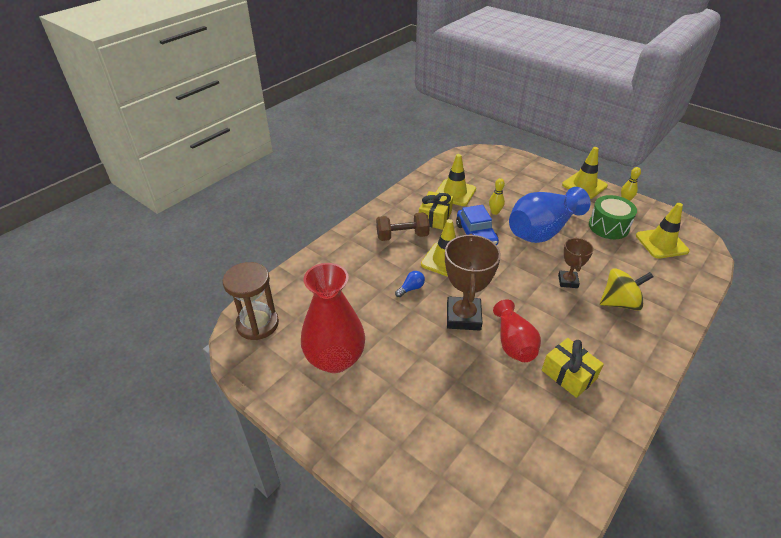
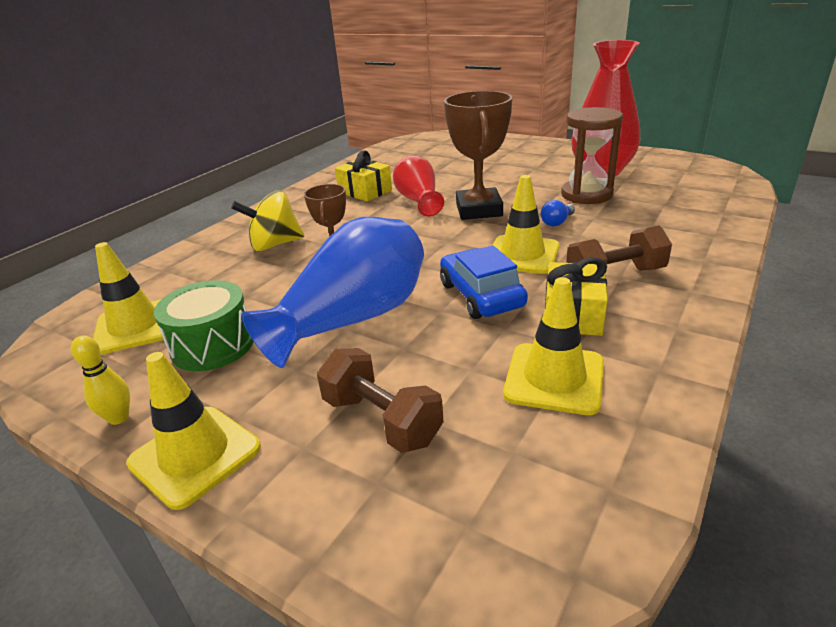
camera: 175 degrees right, 10 degrees down
brown hourglass [223,262,279,340] -> brown hourglass moved to [561,107,623,204]
yellow bowling pin [489,178,505,215] -> none
none -> brown dumbbell [317,348,443,453]

